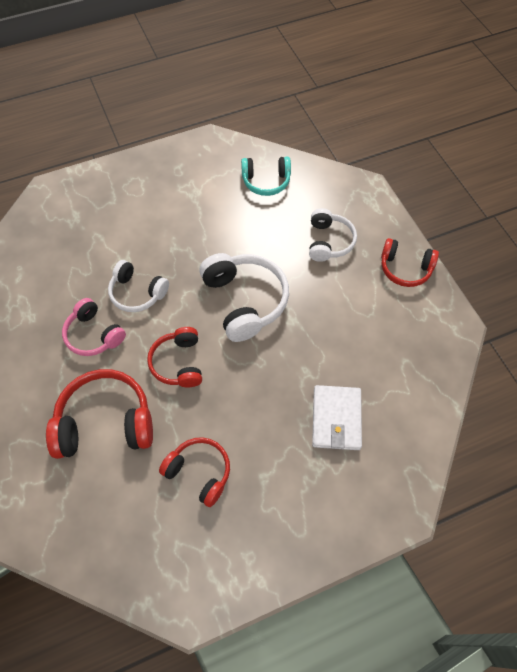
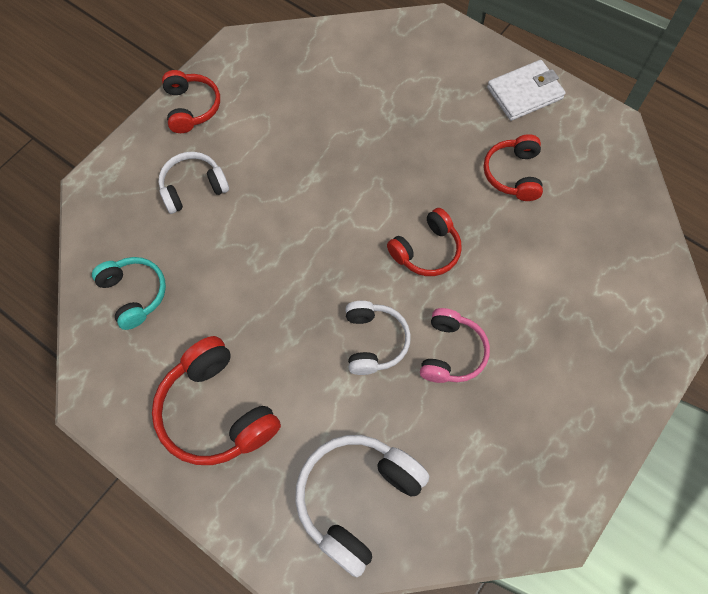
camera: 120 degrees left, 5 degrees up
red headphones [46,369,153,459] -> red headphones moved to [152,336,281,465]
white headphones [199,253,289,342] -> white headphones moved to [295,435,429,578]
white wallet [312,385,362,450] -> white wallet moved to [487,60,566,121]

